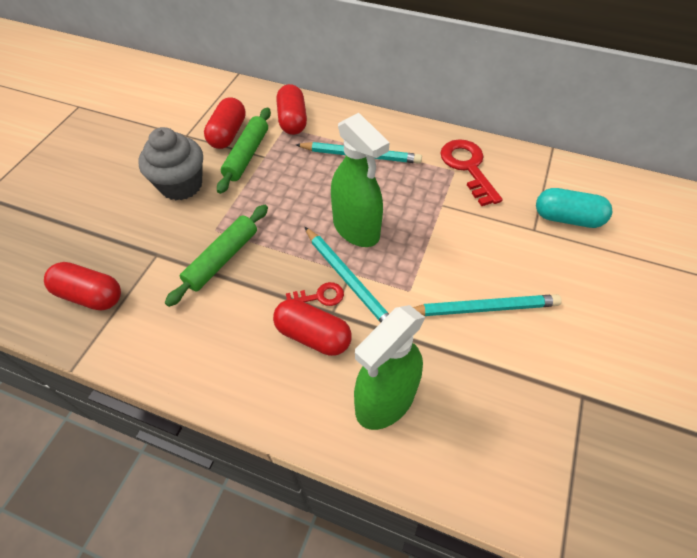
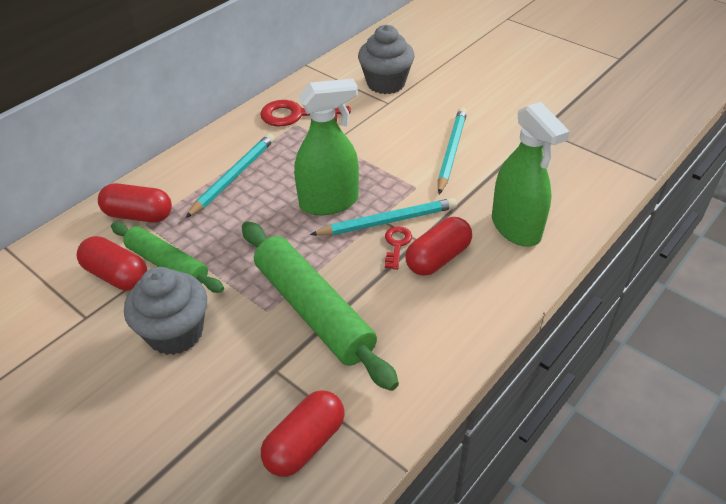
camera: 70 degrees left, 10 degrees down
green rolling pin [165,205,268,307] -> green rolling pin [242,221,399,391], size x1.57
turquoise capsule [536,188,612,228] -> grey cupcake [358,25,415,94]

